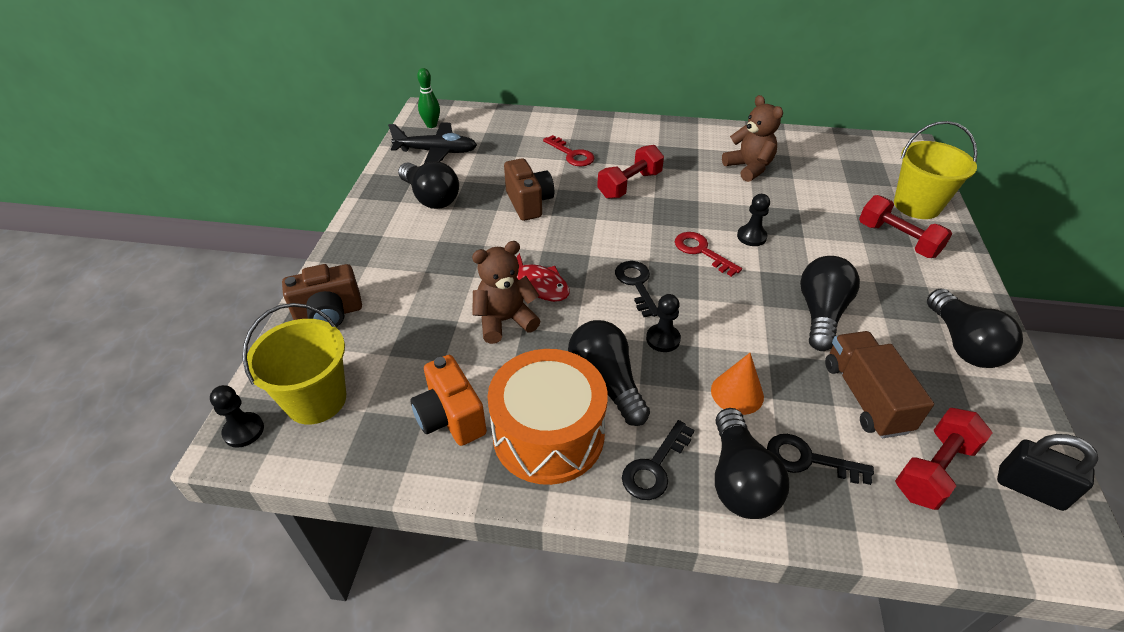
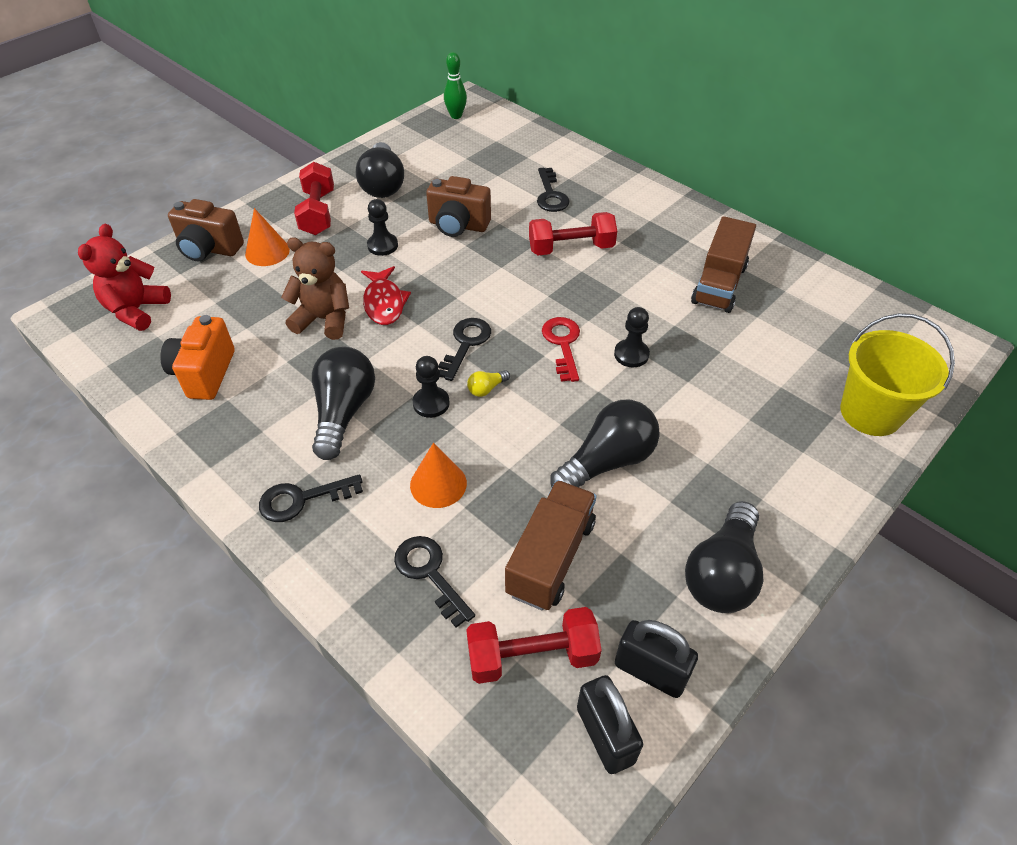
camera: 35 degrees right, 5 degrees up
black pawn [210,385,264,448] -> black pawn moved to [367,199,398,256]
yellow bucket [242,303,346,424] -> red teddy bear [78,224,171,331]
black plane [388,122,477,164] -> none
orange drum [487,349,608,485] -> none
brown camera [504,158,554,221] -> brown camera turned 90 degrees clockwise [426,176,491,237]
red key [543,135,595,166] -> black key [537,168,569,212]
black light bulb [715,408,789,519] -> none
brown teddy bear [722,95,783,182] -> brown truck [691,216,756,313]
red dumbbell [859,195,952,258] -> red dumbbell moved to [294,162,334,235]
none -> orange cone [245,208,290,266]
none -> yellow light bulb [467,370,510,397]
none -> black padlock [615,620,698,698]

